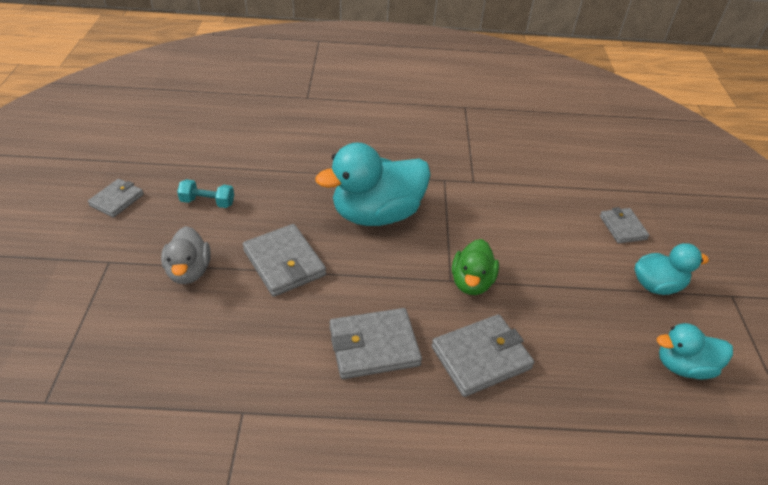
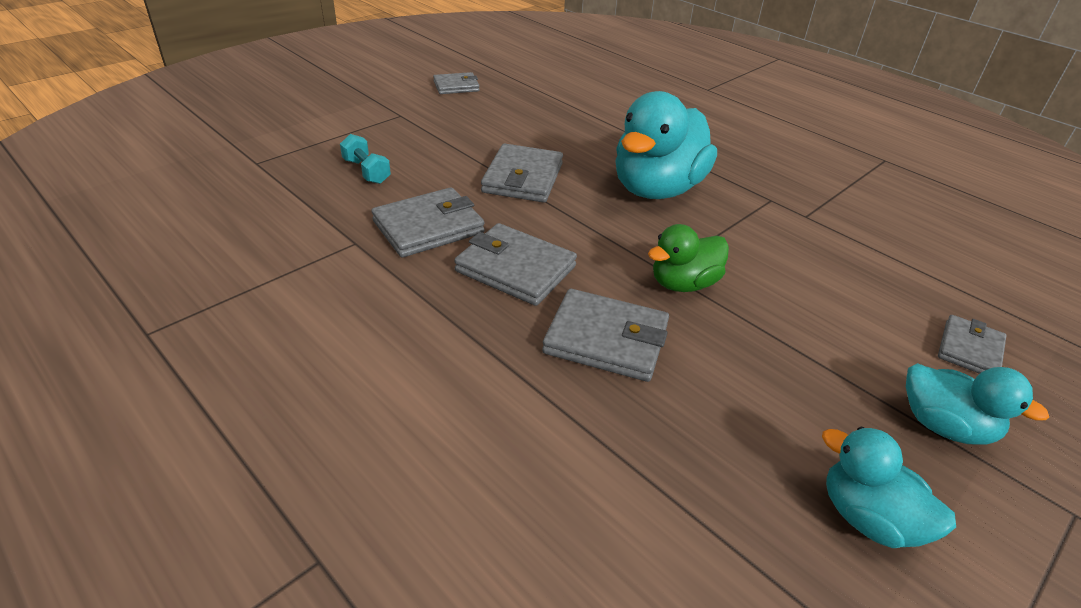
camera: 45 degrees right, 5 degrees down
grey duck [161,226,211,284] -> none
turquoise dumbbell [177,179,234,208] -> turquoise dumbbell moved to [340,134,391,184]
turquoise duck [315,142,431,226] -> turquoise duck turned 75 degrees counterclockwise [615,91,717,199]
none -> grey wallet [371,187,485,257]

